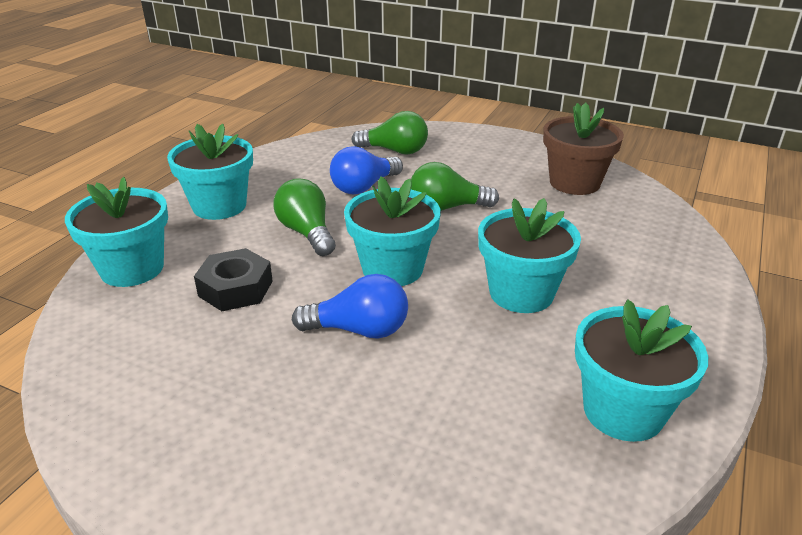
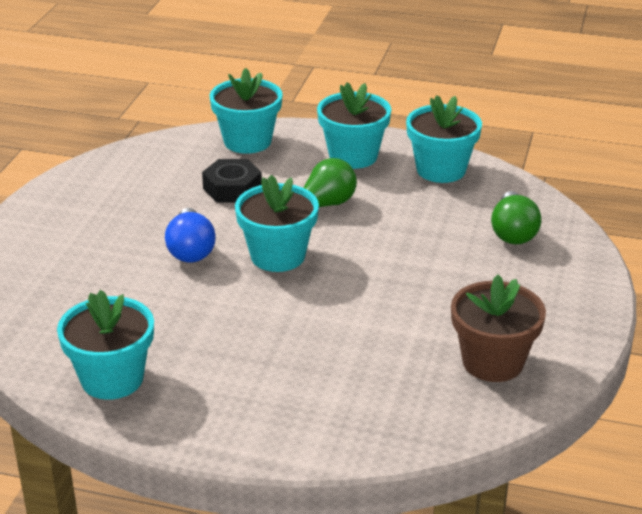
camera: 80 degrees right, 0 degrees up
blue light bulb [330,146,403,194] -> none
green light bulb [411,162,499,211] -> none
turquoise flower pot [478,198,581,313] -> turquoise flower pot moved to [406,95,482,183]

